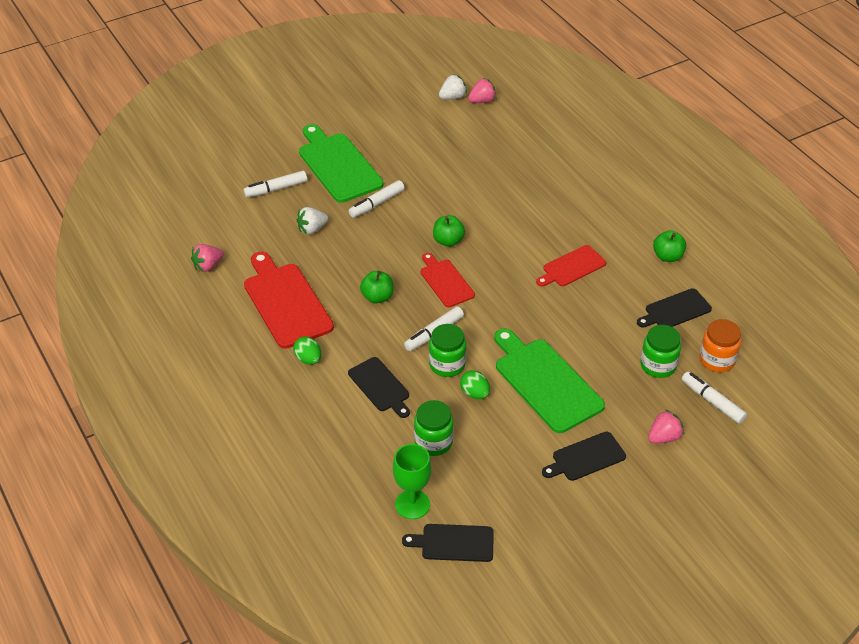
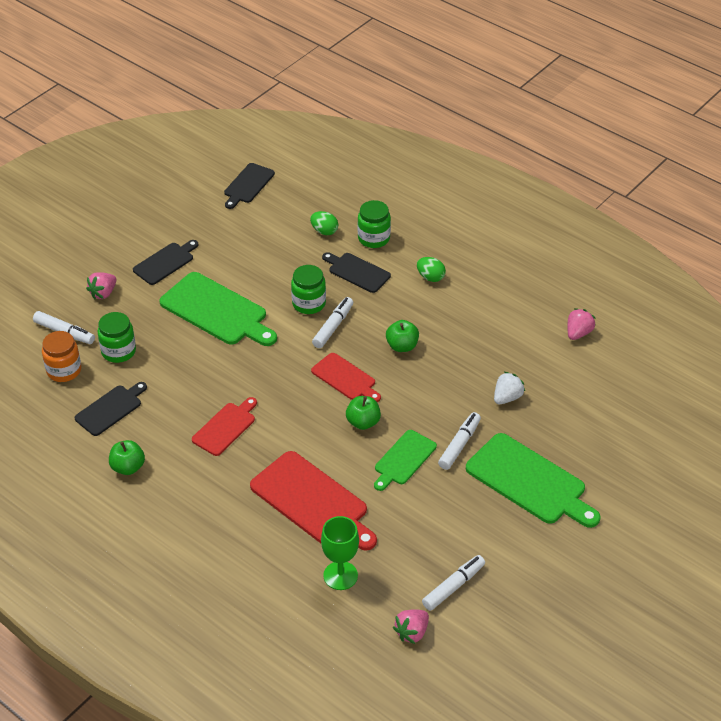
camera: 160 degrees right, 0 degrees up
white marker [244,171,307,198] -> white marker moved to [422,555,485,611]
red cutting board [244,252,334,349] -> red cutting board moved to [250,451,377,551]
green goblet [393,444,432,519] -> green goblet moved to [321,516,359,590]
black cutting board [402,524,494,562] -> black cutting board turned 135 degrees clockwise [224,163,275,209]
green jar [414,400,454,456] -> green jar moved to [358,200,391,248]
white strawberry [439,74,467,99] -> none
green egg [460,370,490,399] -> green egg moved to [310,211,338,235]
none -> green cutting board [374,430,437,491]

